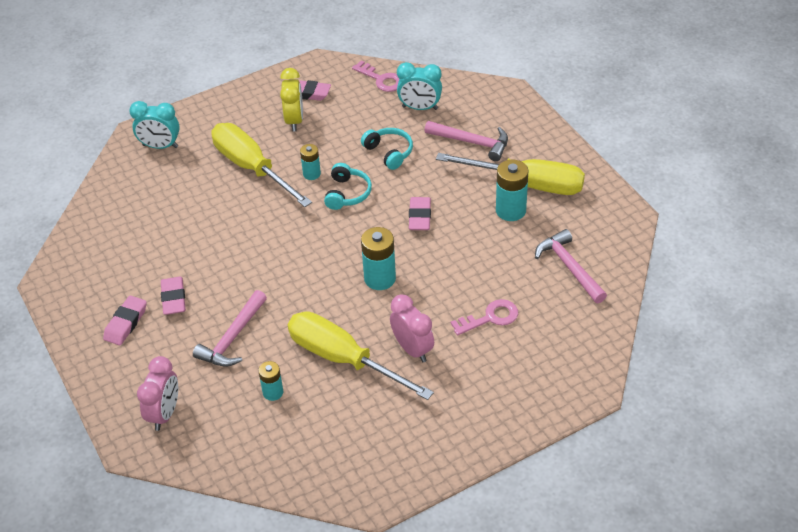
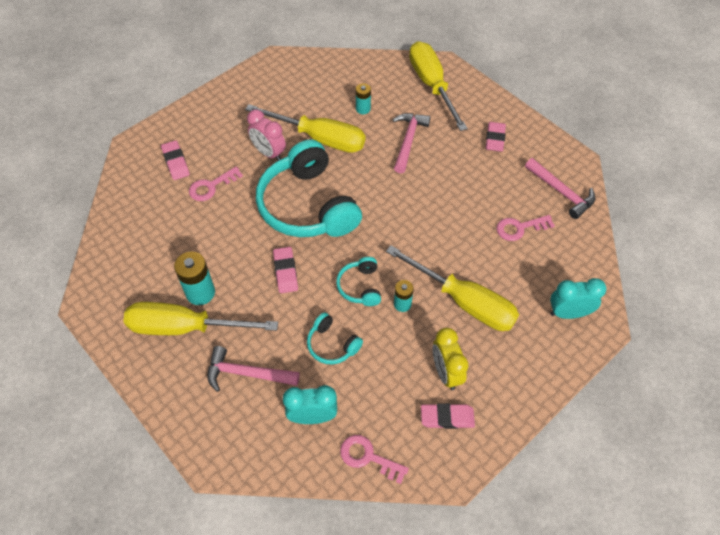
camera: 165 degrees right, 10 degrees up
pink clock [137,356,178,431] -> yellow screwdriver [409,41,468,131]
pink eraser [161,277,186,315] -> pink eraser moved to [161,140,190,180]
turquoise battery [361,227,396,290] -> turquoise headphones [256,140,362,237]
pink hammer [535,229,607,304] -> pink hammer moved to [525,158,595,219]
none -> pink key [496,215,555,241]

